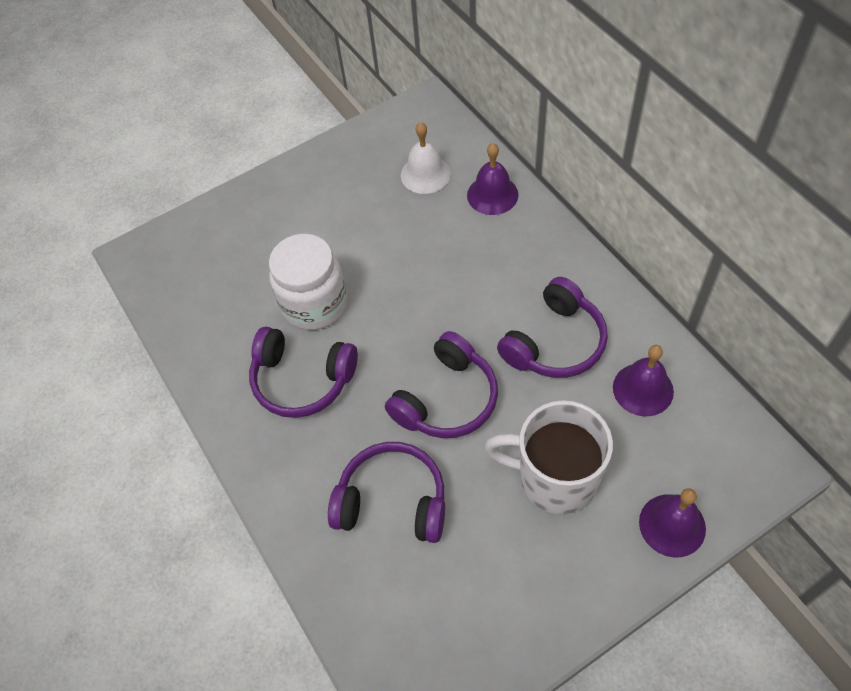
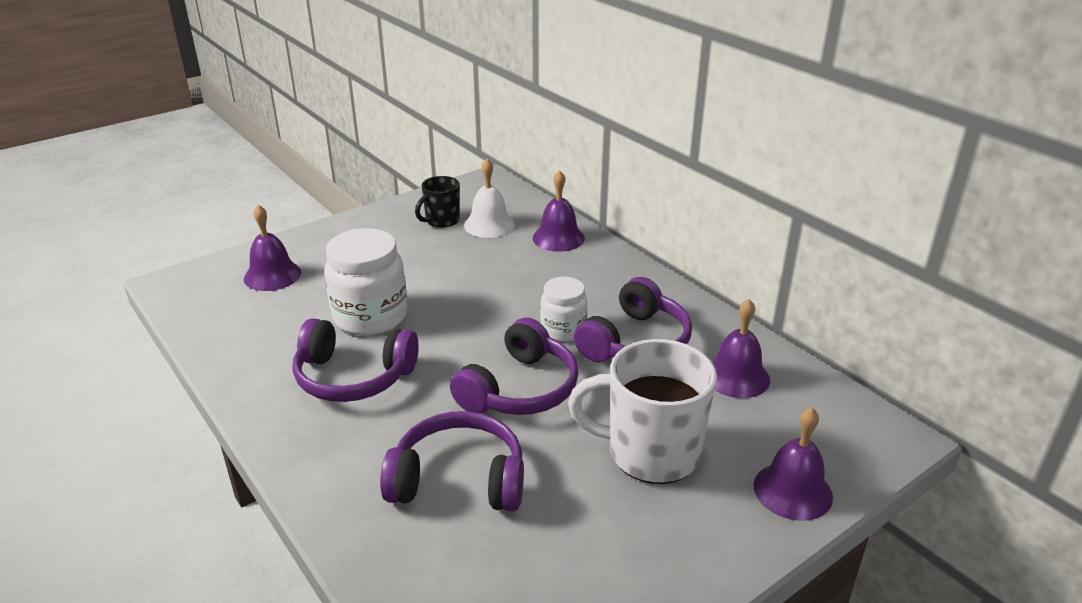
camera: 10 degrees left, 25 degrees down
none -> purple bell [244,205,301,291]
none -> black mug [415,176,460,228]
none -> white jar [540,277,588,342]

